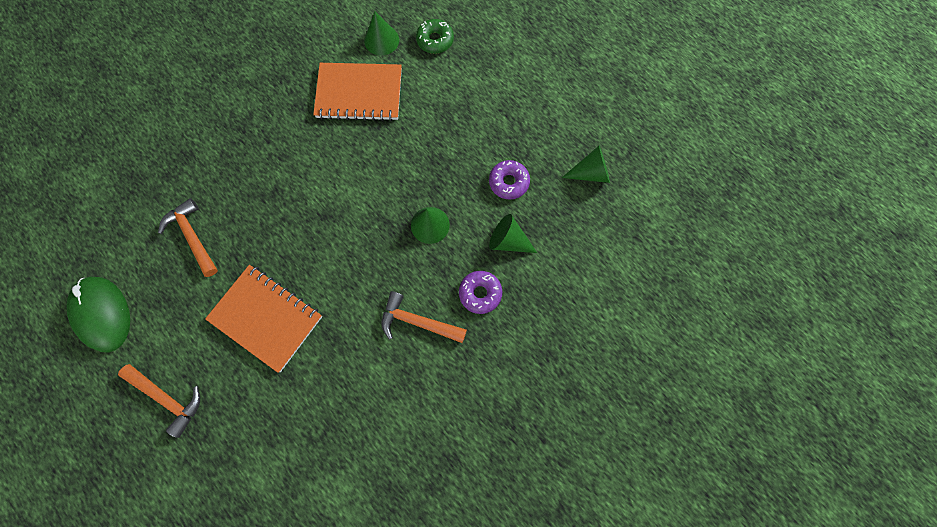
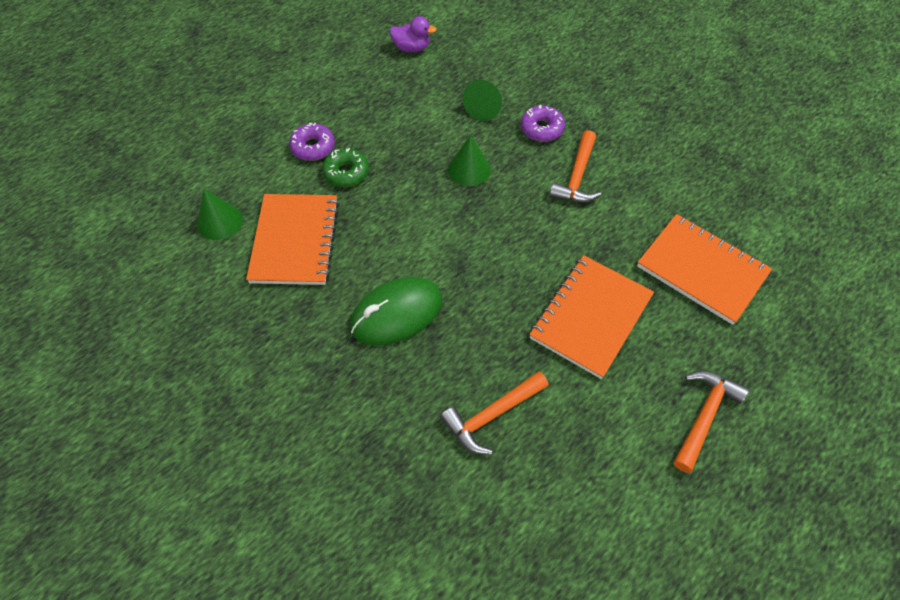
camera: 90 degrees left, 15 degrees down
green mouse [66,277,130,353] -> green mouse moved to [350,277,442,345]
green donut [416,19,454,54] -> green donut moved to [322,148,369,187]
purple donut [489,160,530,200] -> purple donut moved to [289,123,335,161]
green cone [562,145,610,183] -> purple duck [390,16,436,52]
none -> orange notebook [637,214,772,325]

